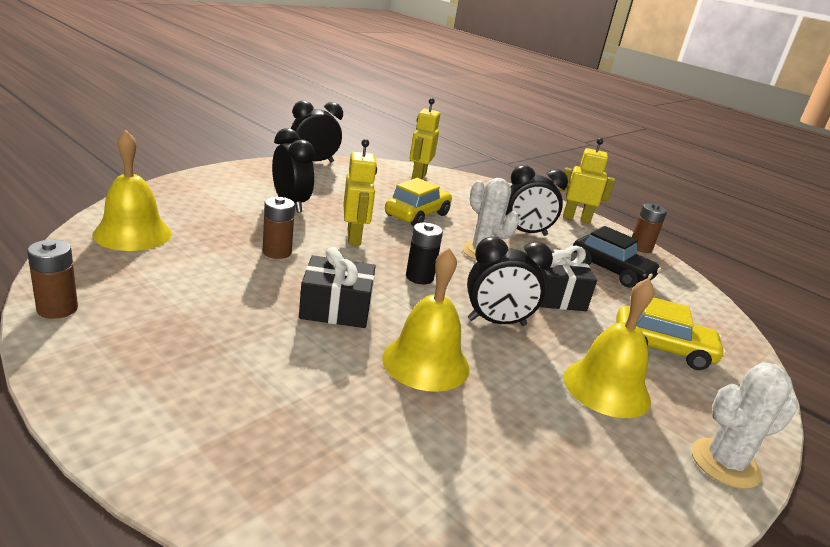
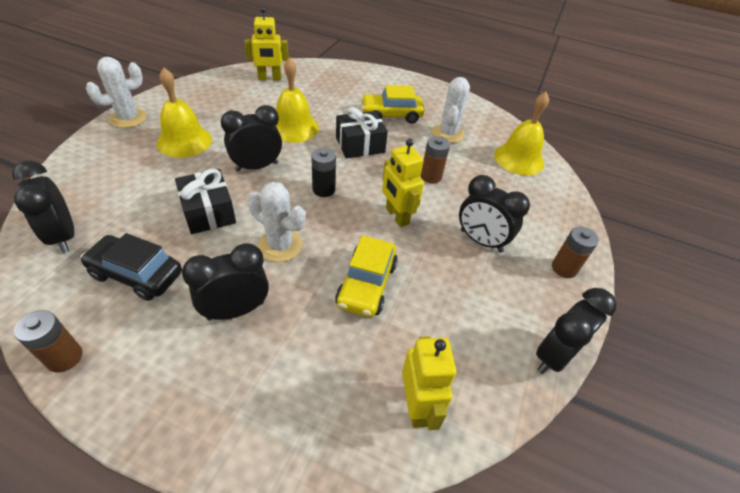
camera: 160 degrees right, 20 degrees up
brown battery [27,240,78,319] -> brown battery moved to [552,227,599,278]
yellow robot [559,138,615,224] -> yellow robot moved to [244,7,289,81]
yellow car [616,297,726,370] -> yellow car moved to [361,85,424,124]
none -> black clock [12,161,74,253]
none -> white cactus [432,77,470,143]

